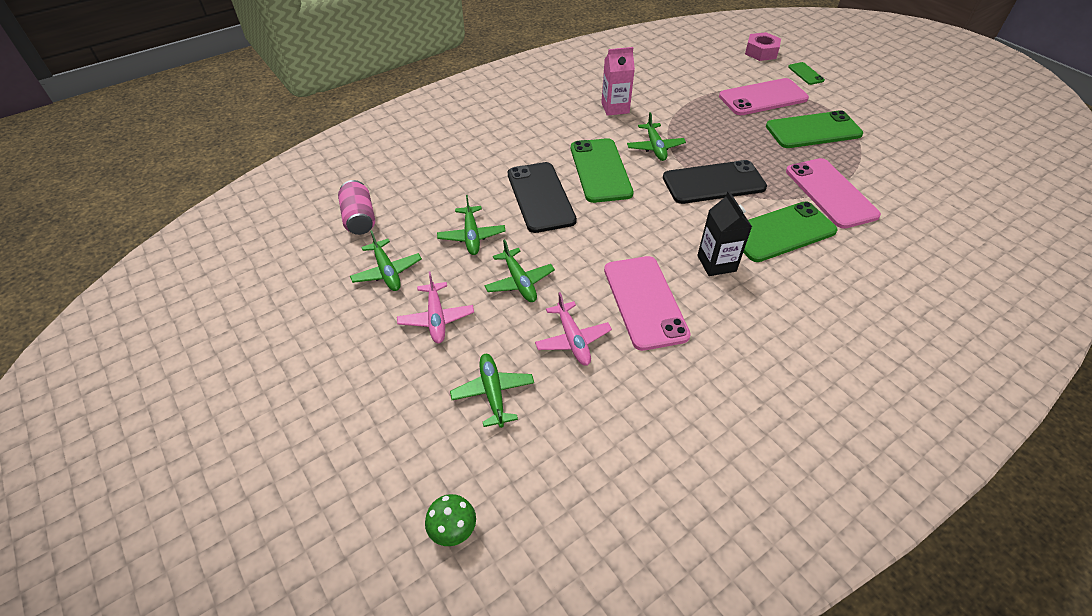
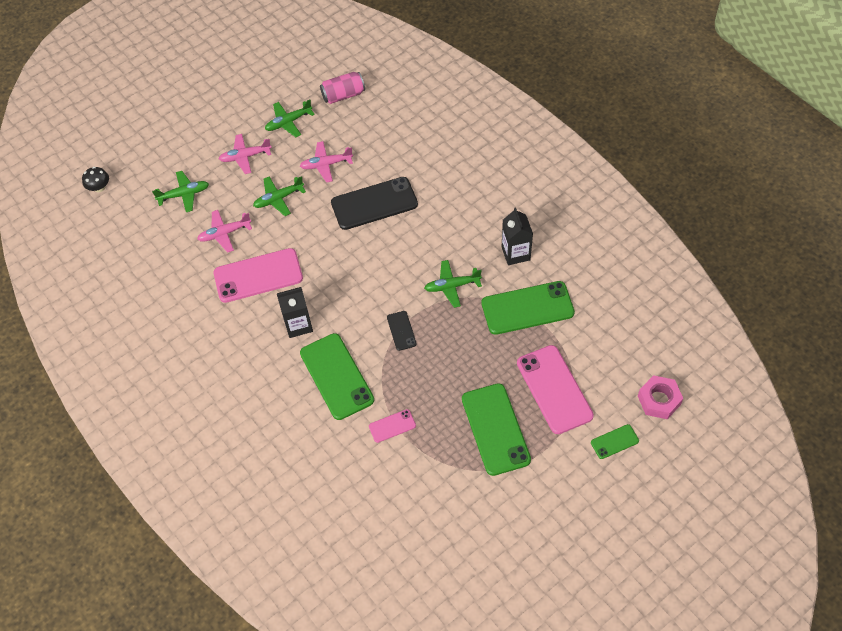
camera: 90 degrees right, 10 degrees up
green mushroom [425,494,476,546] -> black mushroom [82,167,109,192]
green plane [437,195,505,255] -> pink plane [300,141,353,183]
green phone [571,138,633,203] -> green phone moved to [481,281,575,335]
pink carton [601,47,635,116] -> black carton [502,207,533,265]
black phone [663,160,767,204] -> black phone [387,311,417,351], size x0.48
pink phone [786,158,881,229] -> pink phone [369,409,416,443], size x0.48

